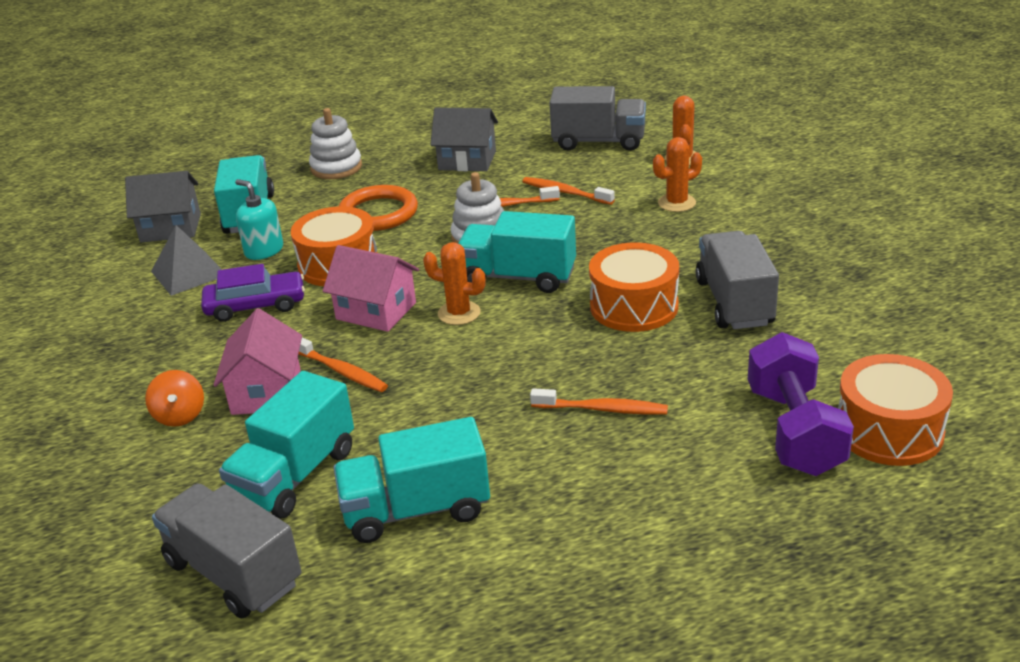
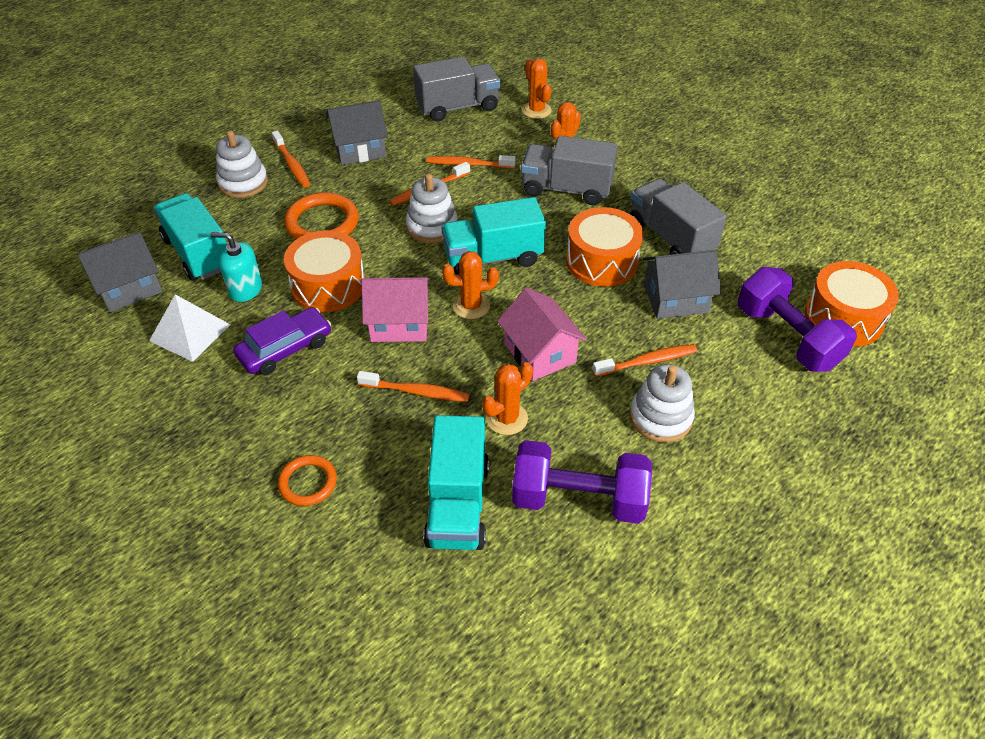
camera: 30 degrees left, 15 degrees up
orange spinning top [145,370,204,427] -> orange ring [278,455,337,506]
grey pyramid [151,225,222,296] -> white pyramid [149,294,230,362]
grey truck [152,483,301,618] -> grey truck moved to [521,136,618,205]
pink house [213,309,302,415] -> pink house moved to [497,288,587,381]
turquoise truck [333,417,490,543] -> purple dumbbell [512,440,652,524]
none -> orange toothbrush [272,131,310,188]
none -> orange cactus [482,362,533,435]
none -> white stacking toy [630,364,695,442]
none -> grey house [643,250,721,319]

